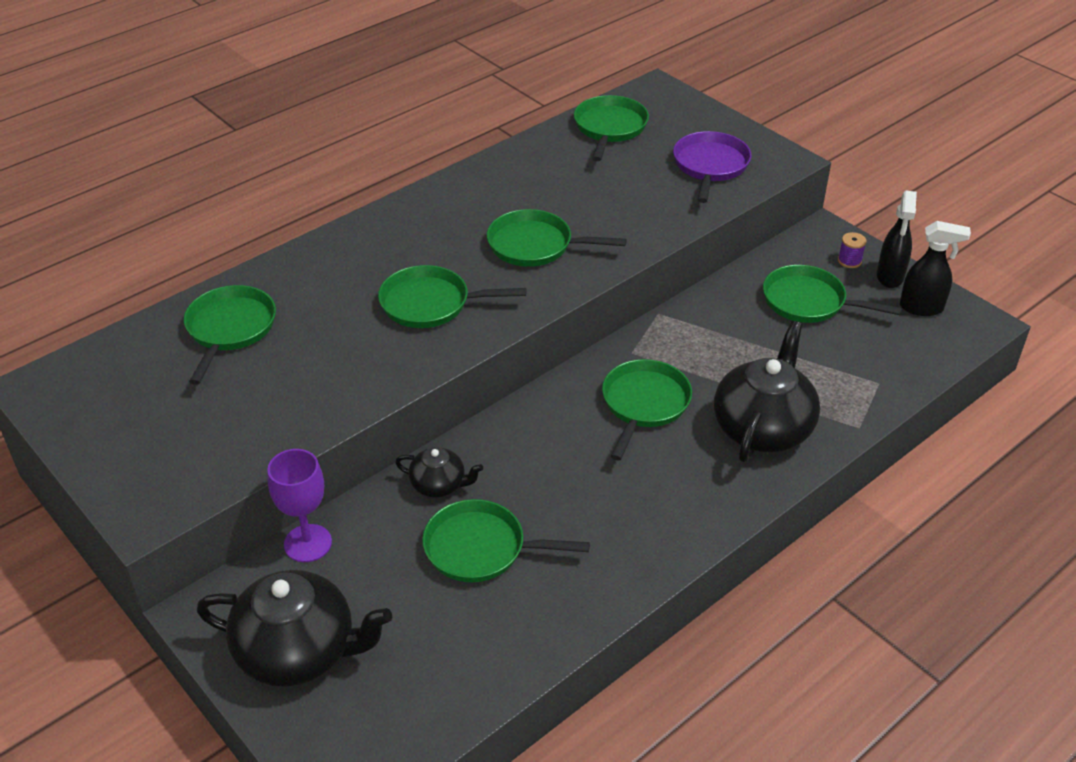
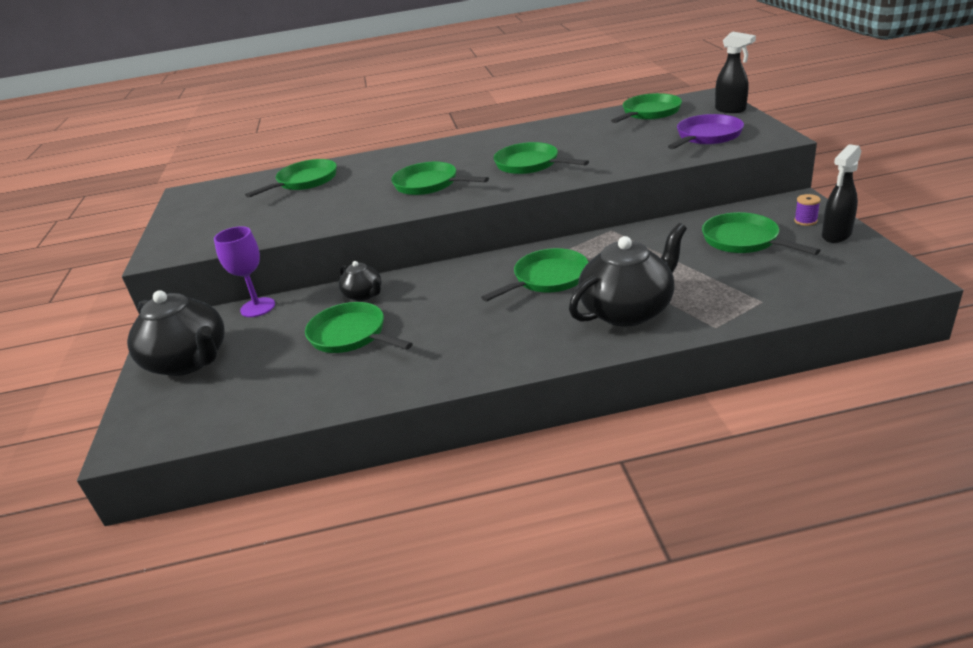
camera: 35 degrees right, 10 degrees down
black spray bottle [900,221,971,316] -> black spray bottle moved to [715,32,756,113]

